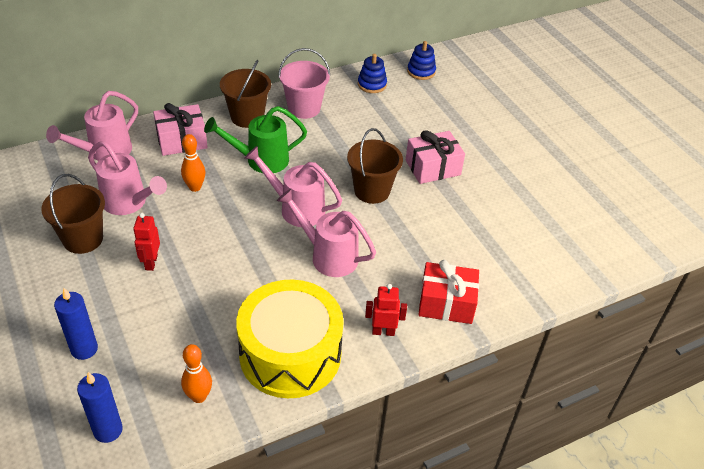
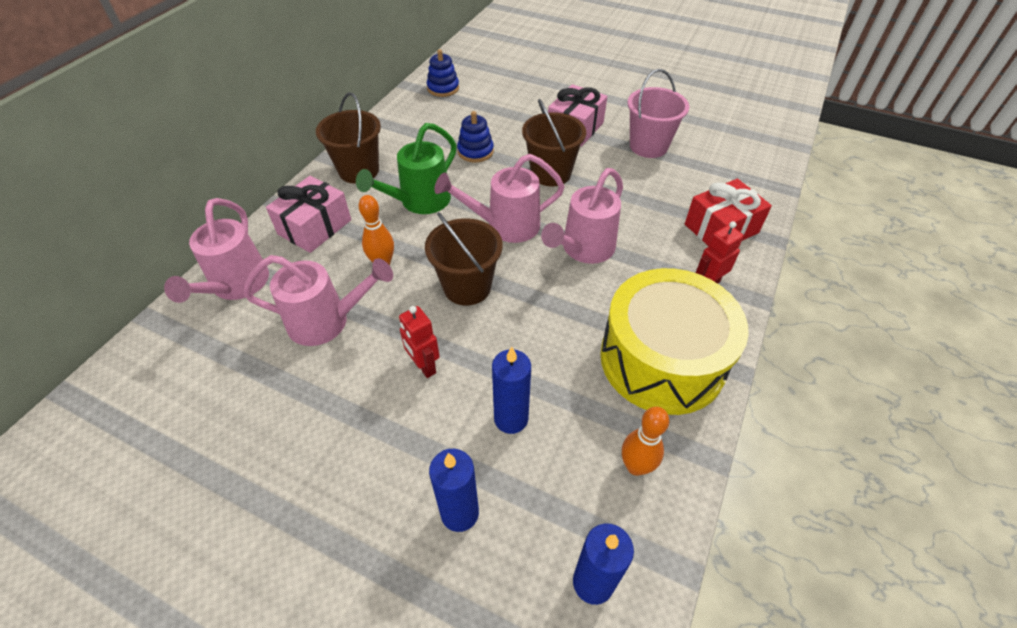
camera: 35 degrees left, 5 degrees up
brown bucket [41,174,105,254] -> brown bucket moved to [425,212,503,306]
pink watering can [277,189,376,277] -> pink watering can turned 45 degrees counterclockwise [541,168,623,264]
pink bucket [278,48,330,119] -> pink bucket moved to [627,69,689,158]
blue stacking toy [407,41,436,80] -> blue stacking toy moved to [457,111,494,163]
none -> blue candle [492,347,531,434]

